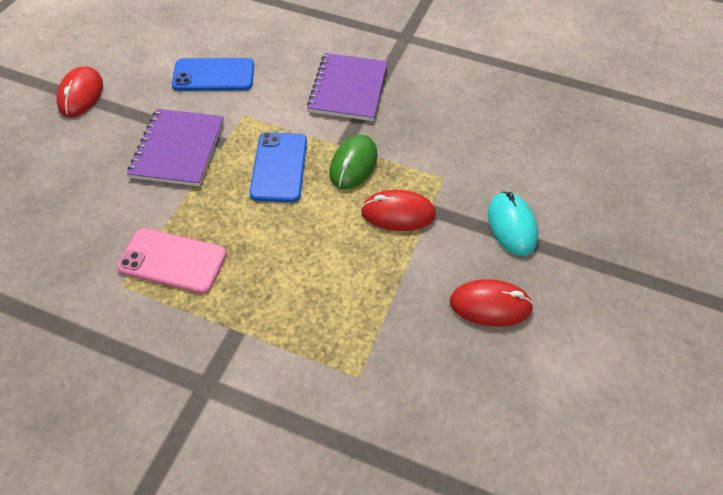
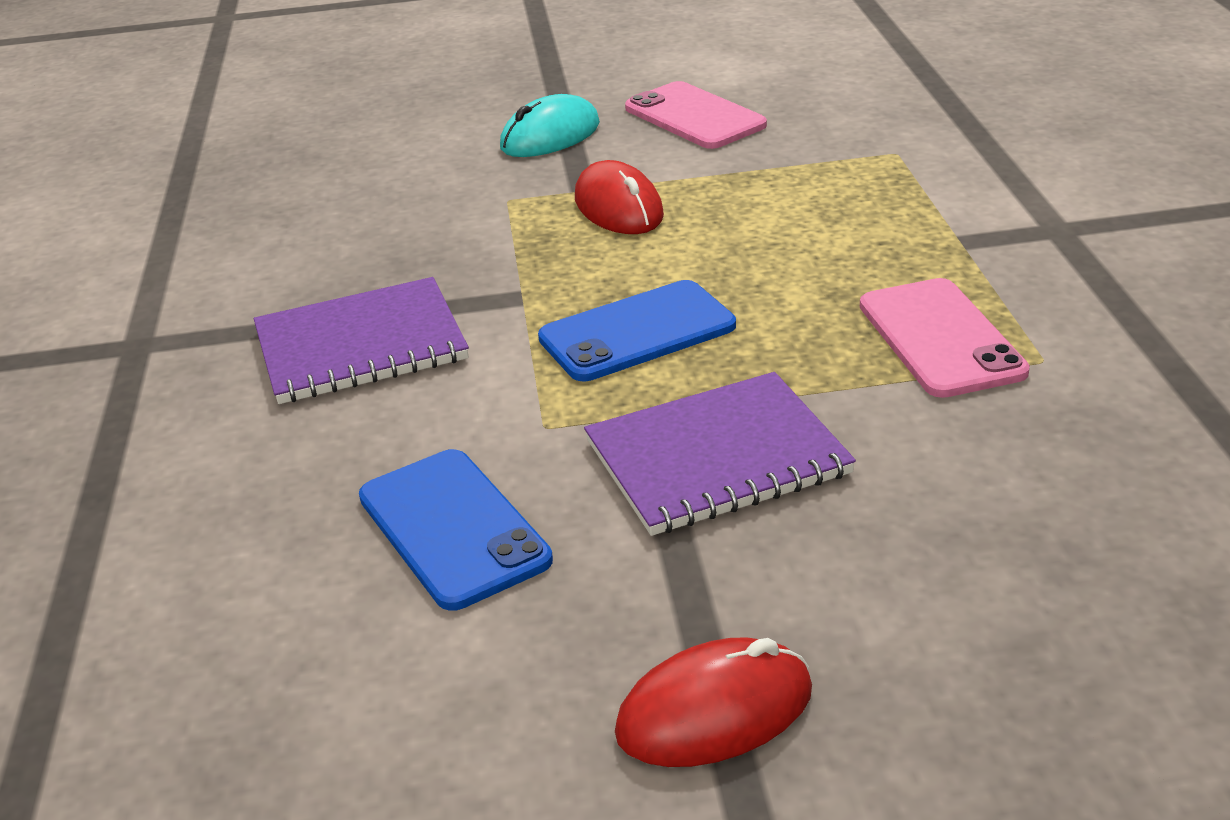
camera: 115 degrees left, 20 degrees down
green mouse [330,135,378,190] -> none
red mouse [450,279,534,327] -> pink phone [625,81,767,149]

